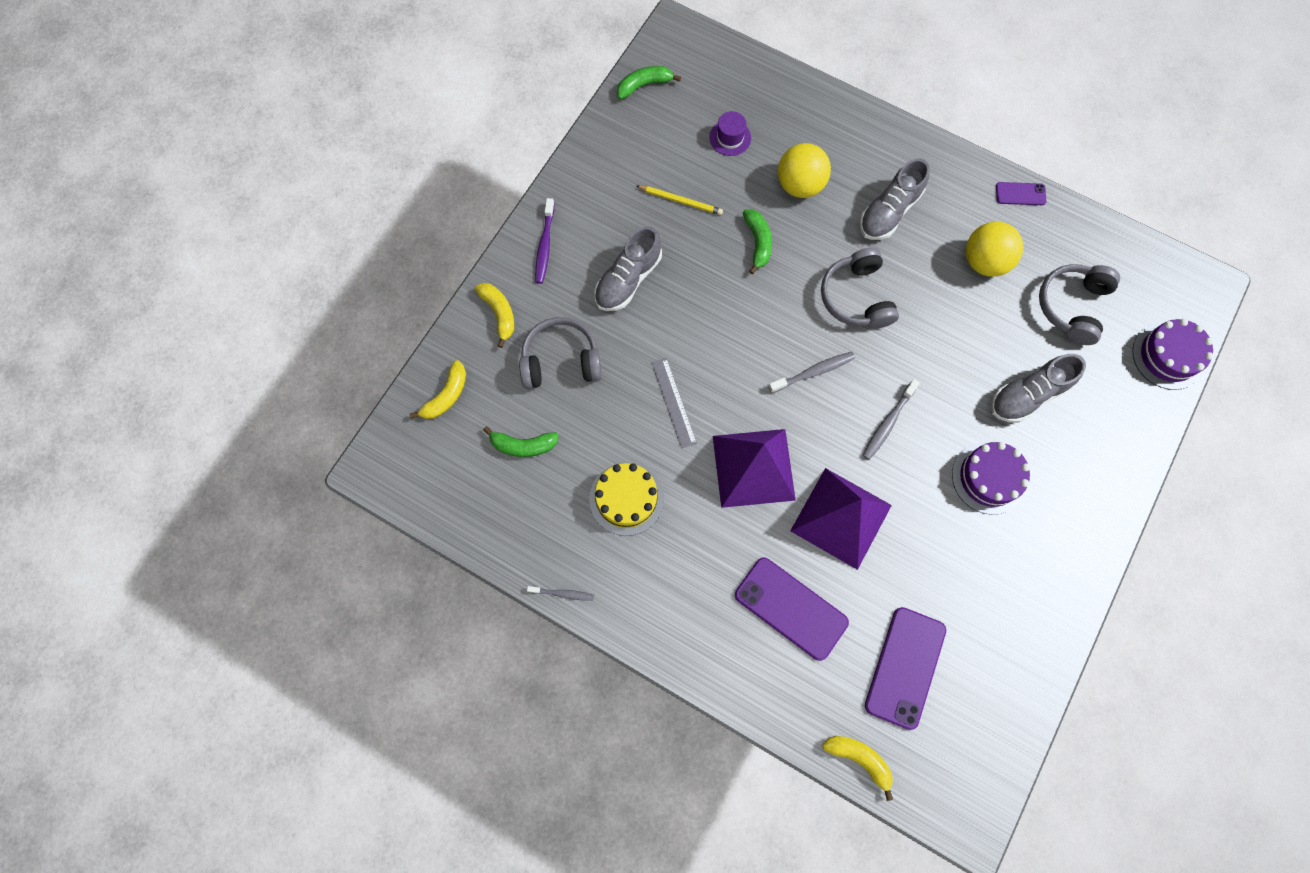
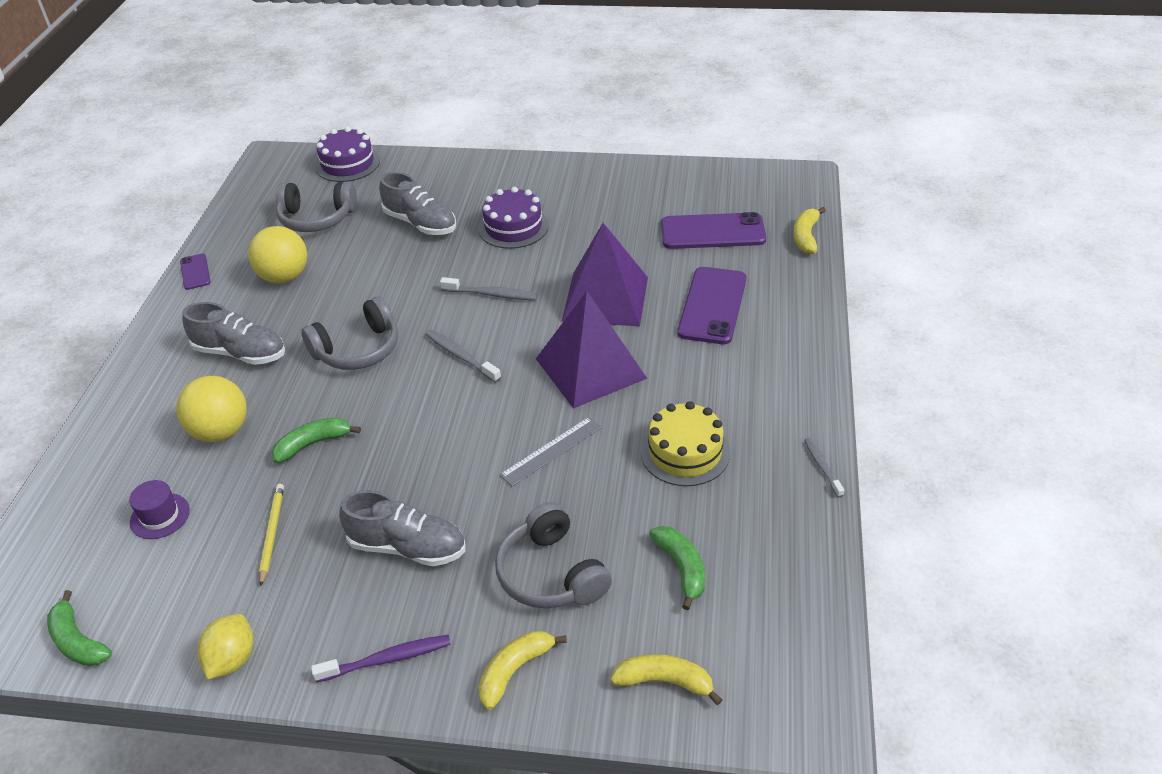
camera: 110 degrees left, 30 degrees down
none -> yellow lemon [197,614,253,680]

